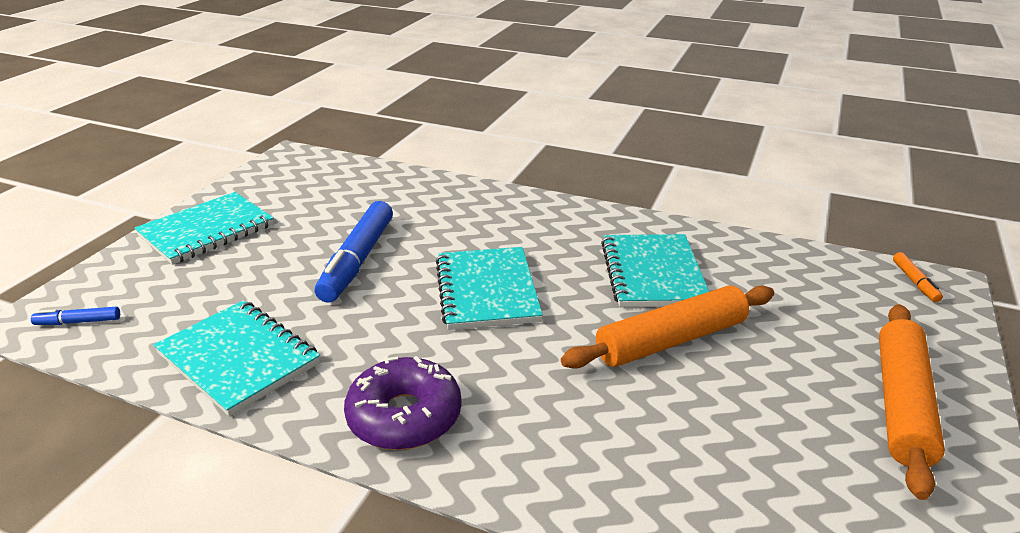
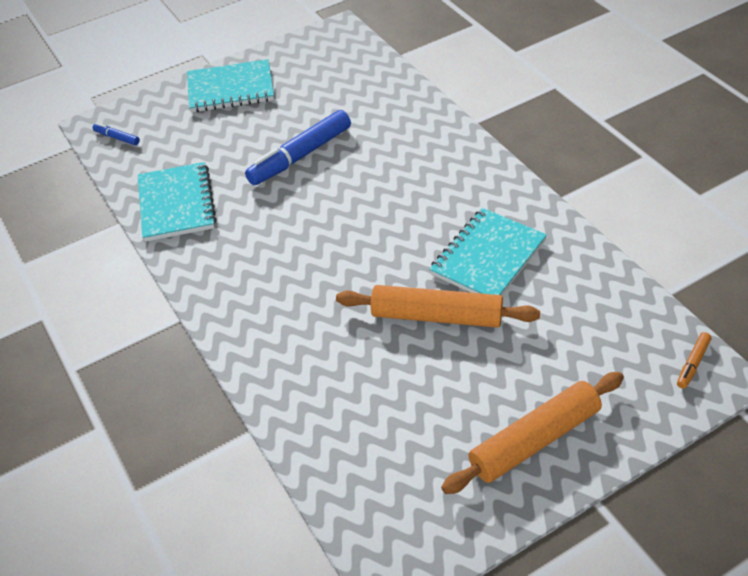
camera: 40 degrees right, 15 degrees up
purple donut [344,356,462,450] -> none
turquoise notebook [436,247,543,330] -> none

